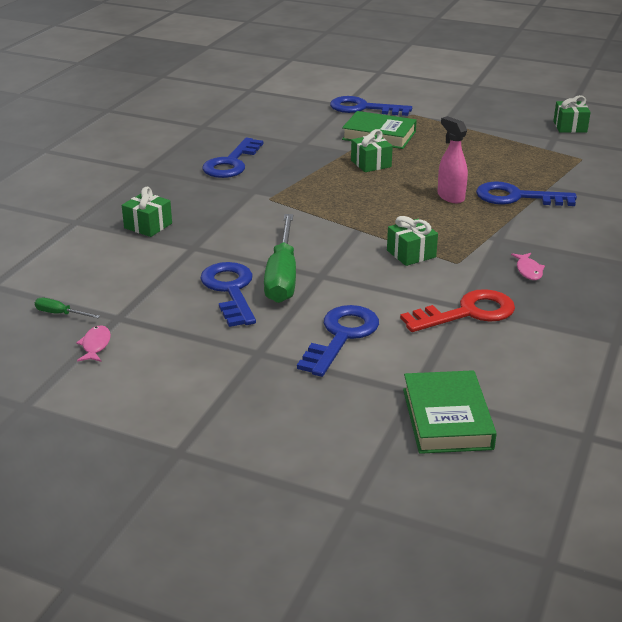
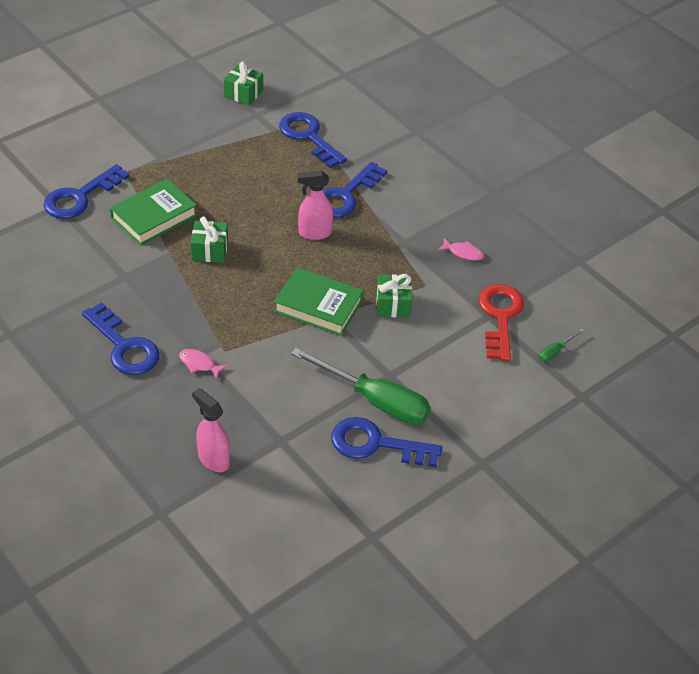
camera: 65 degrees left, 15 degrees up
green screwdriver [35,298,100,318] -> green screwdriver moved to [539,329,585,362]
pink fish [76,325,111,362] -> pink fish moved to [179,349,228,379]
green gift [122,187,172,237] -> pink spray bottle [192,388,230,472]
blue key [297,305,379,377] -> blue key moved to [279,112,347,168]
green book [403,370,497,454] -> green book moved to [274,267,364,336]

